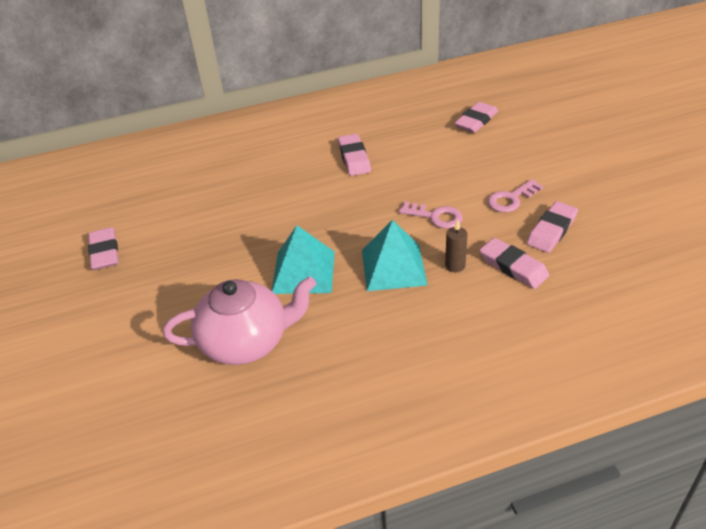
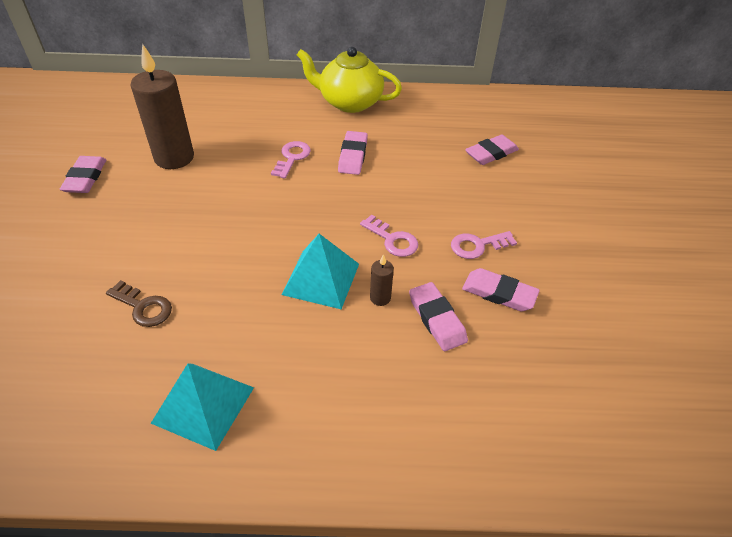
camera: 15 degrees right, 5 degrees up
pink teapot [163,276,316,365] -> brown key [106,280,172,327]
turquoise pyramid [272,225,335,294] -> turquoise pyramid moved to [151,363,254,451]
pink eraser [527,201,578,253] -> pink eraser turned 60 degrees clockwise [462,268,540,312]
none -> brown candle [130,43,194,169]
none -> pink key [271,141,311,179]
none -> yellow teapot [296,47,402,113]

